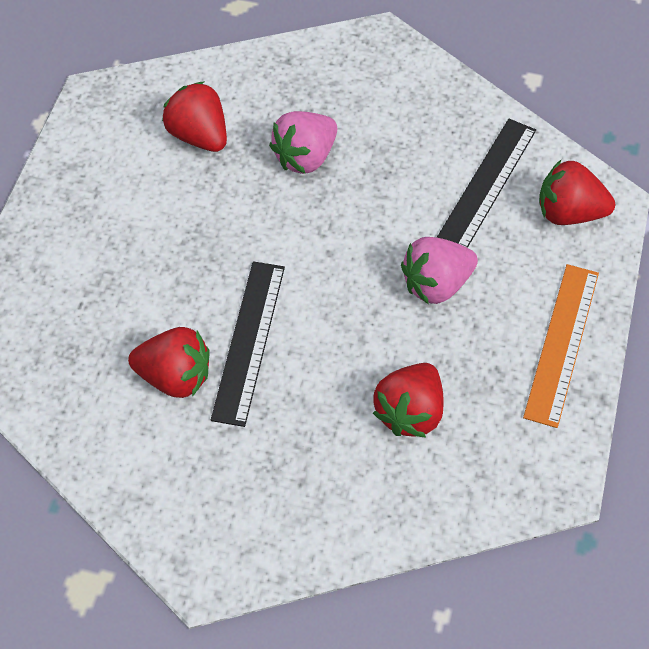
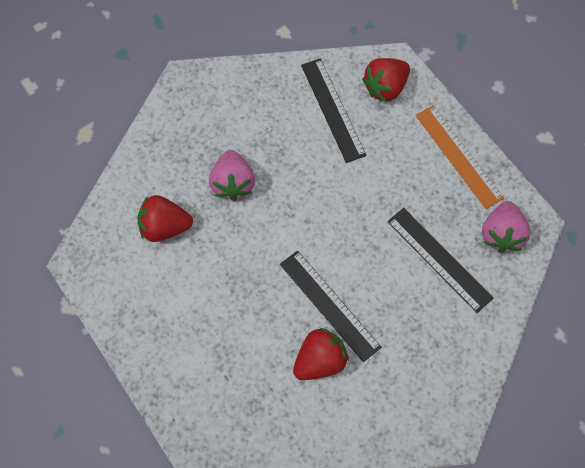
camera: 50 degrees left, 10 degrees up
red strawberry [373,363,444,438] -> black ruler [387,208,493,313]
pink strawberry [401,237,478,305] -> pink strawberry moved to [482,201,530,253]

